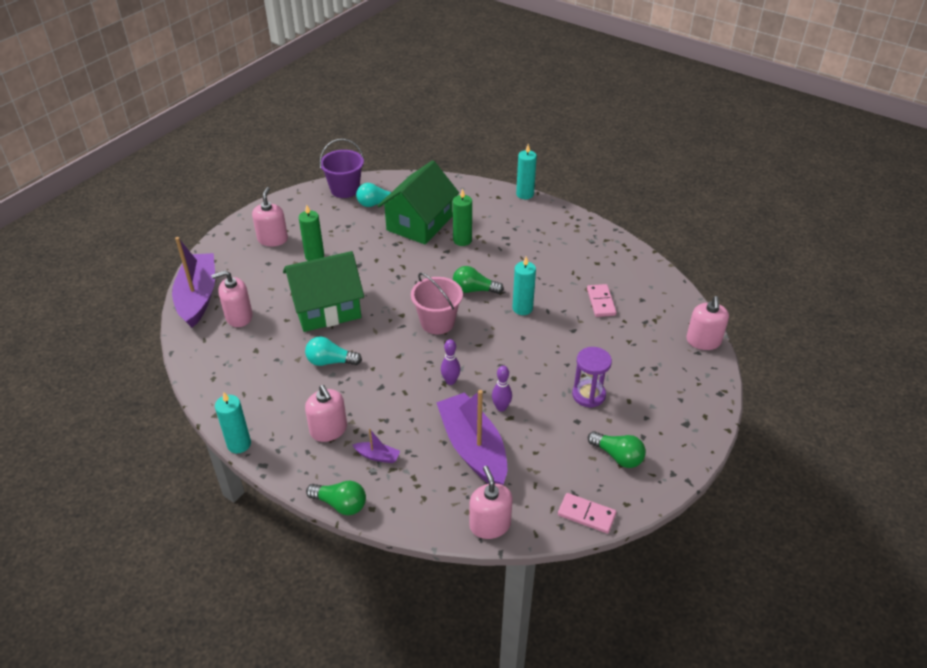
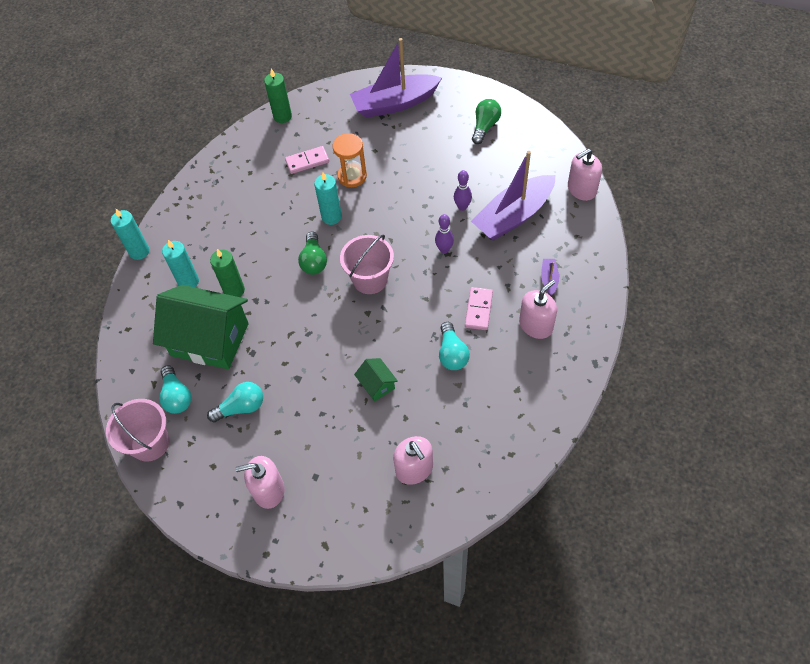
camera: 100 degrees left, 15 degrees up
purple boat [172,237,215,328] -> purple boat moved to [350,38,442,118]
turquoise candle [215,392,251,453] -> turquoise candle moved to [162,240,199,287]
green house [283,251,364,332] -> green house [354,358,398,401], size x0.43
green candle [299,205,324,261] -> green candle moved to [264,69,292,123]
green light bulb [306,481,366,515] -> none
purple bucket [319,139,364,198] -> pink bucket [106,399,169,462]
pink domino [558,493,616,534] -> pink domino moved to [465,287,493,330]
purple hourglass [572,347,612,408] -> none
pink soap dispenser [686,296,729,350] -> none
none -> turquoise light bulb [207,382,263,422]
none -> orange hourglass [332,133,367,187]

